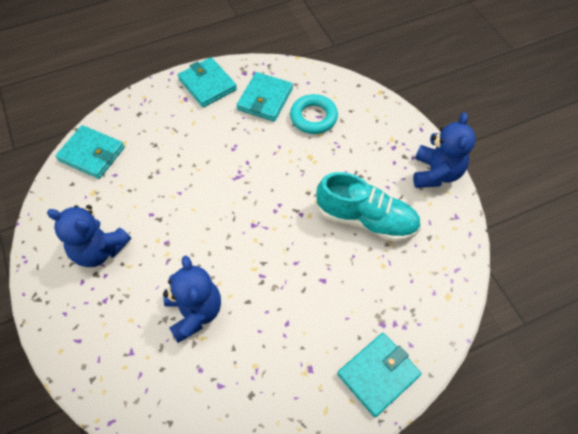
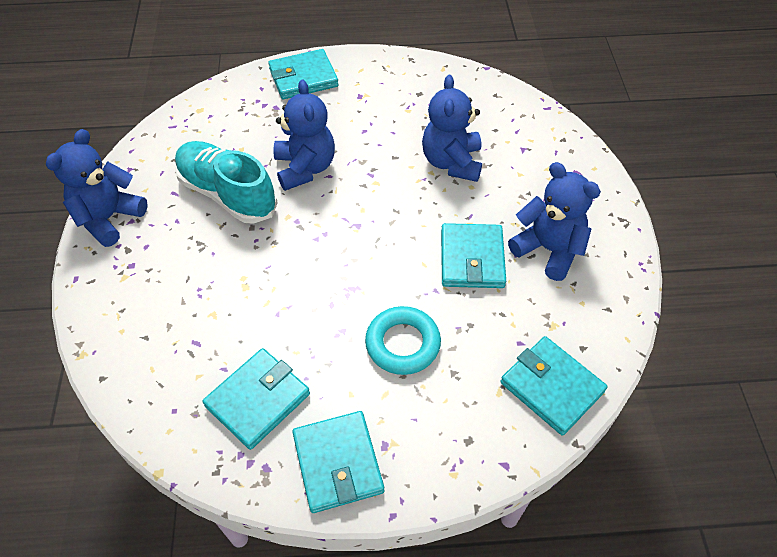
camera: 160 degrees left, 5 degrees down
turquoise ring [290,94,338,134] -> turquoise ring moved to [365,306,441,375]
none -> blue teddy bear [273,79,335,191]
none -> turquoise wallet [441,223,506,288]

